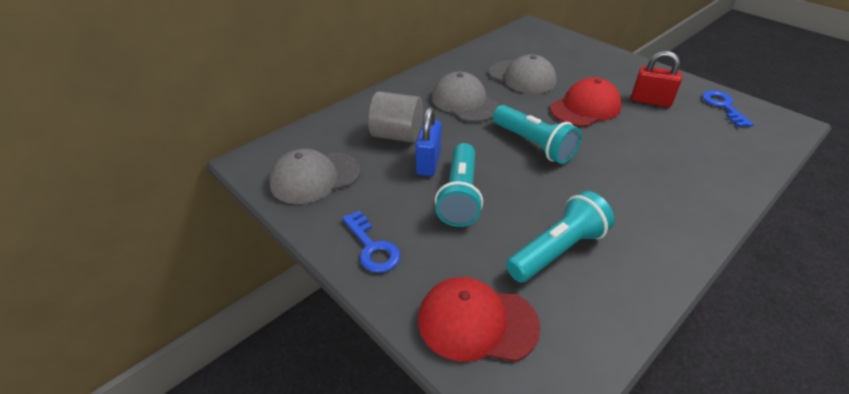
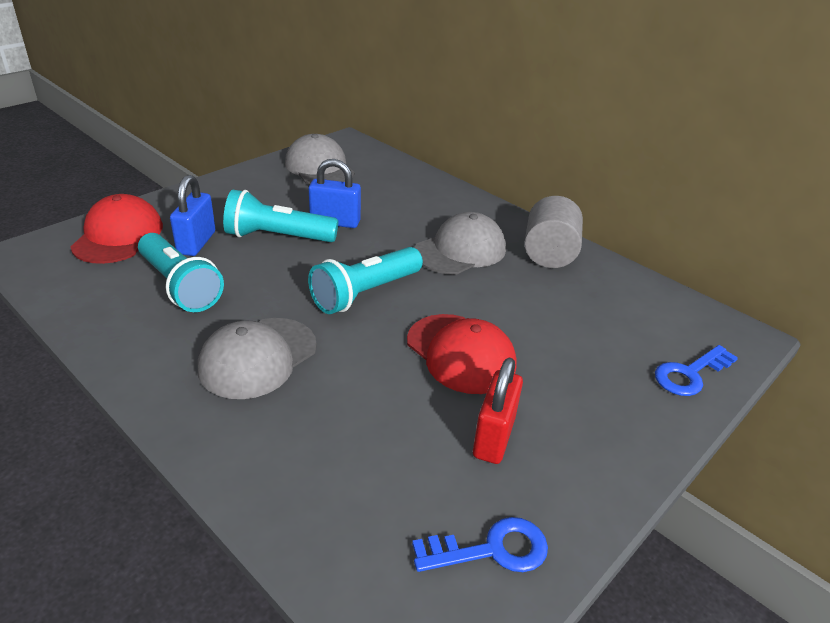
camera: 85 degrees right, 5 degrees down
blue key [342,210,401,273] -> blue key moved to [655,345,738,396]
grey cylinder [368,91,423,143] -> grey cylinder moved to [524,196,583,268]
grey cap [489,54,557,94] -> grey cap moved to [198,318,317,399]
none -> blue padlock [170,175,215,256]

